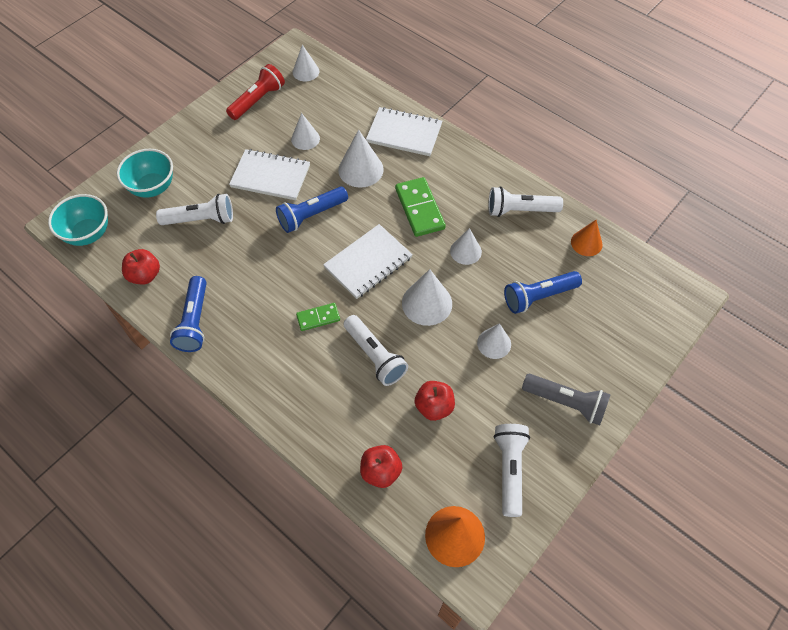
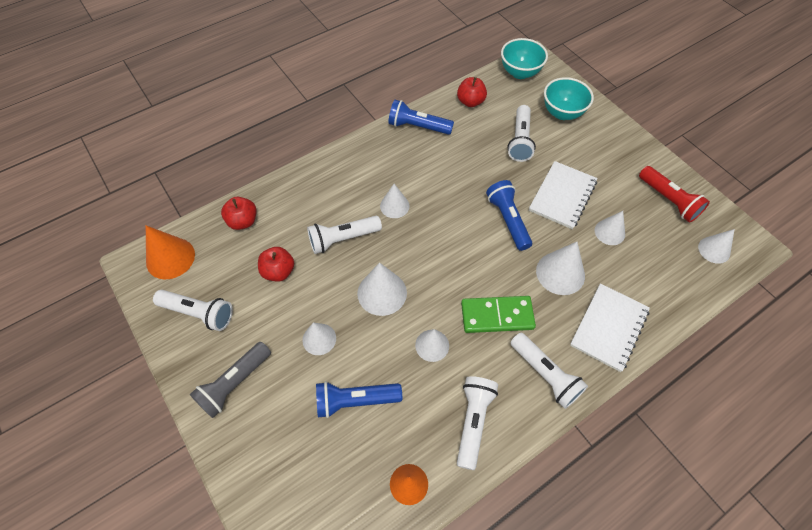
camera: 105 degrees right, 0 degrees up
green domino [296,303,340,331] -> white cone [380,184,410,218]
white notebook [323,224,413,299] -> none
blue flashlight [504,271,582,314] -> blue flashlight turned 90 degrees counterclockwise [316,381,402,418]
none -> white flashlight [511,333,588,409]

